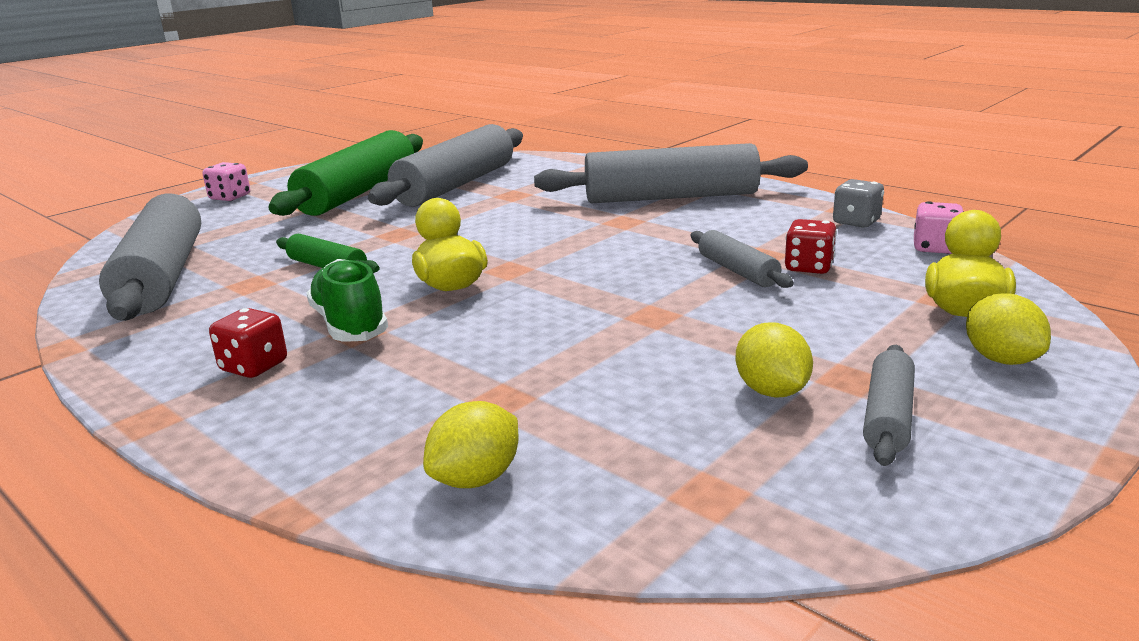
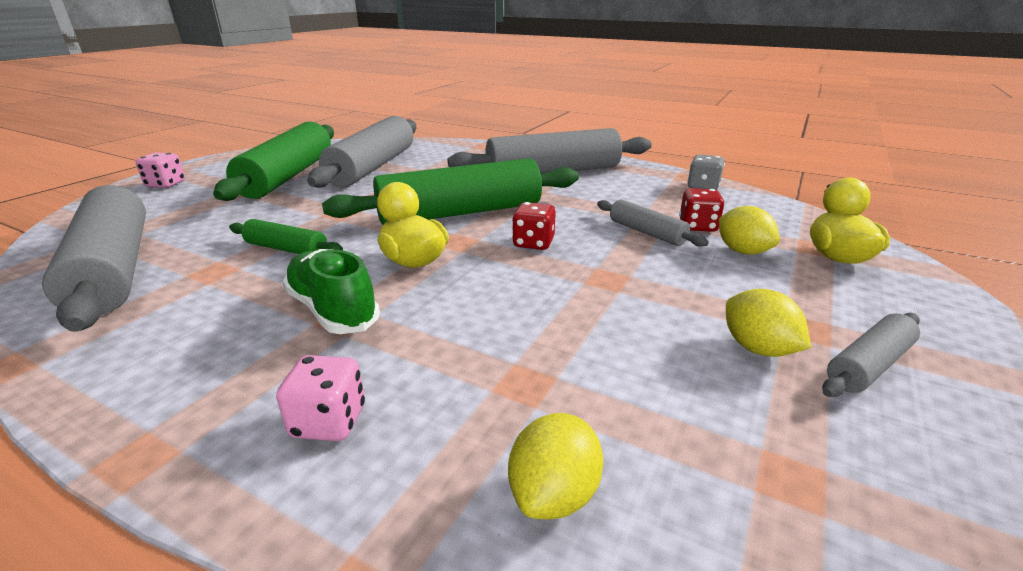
camera: 15 degrees left, 5 degrees up
red dice [209,308,287,378] -> red dice moved to [512,202,556,250]
grey rolling pin [863,345,915,466] -> grey rolling pin turned 45 degrees clockwise [822,313,920,397]
pink dice [914,201,964,254] -> pink dice moved to [276,355,365,441]
yellow lemon [966,293,1051,365] -> yellow lemon moved to [719,206,780,255]
none -> green rolling pin [322,158,579,225]

